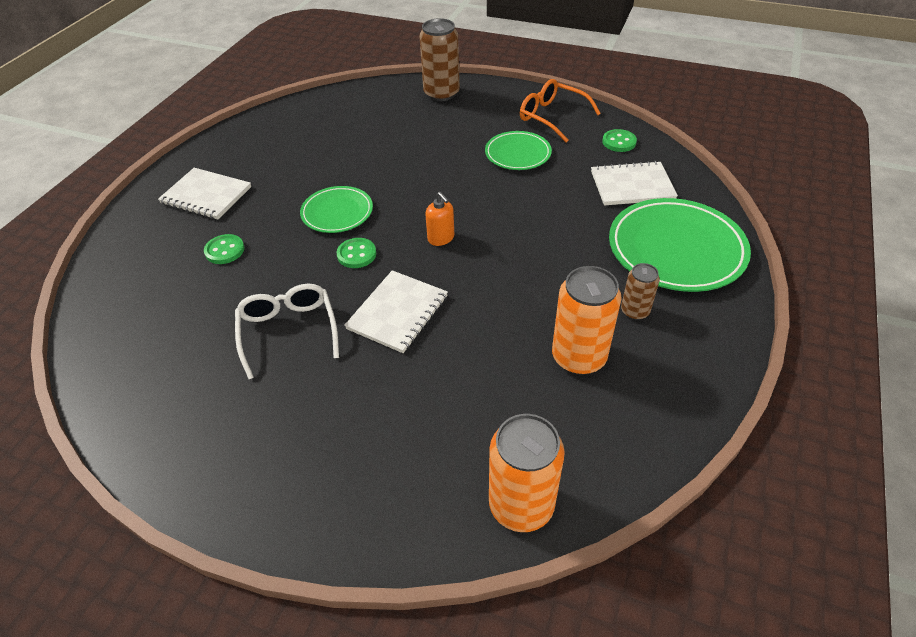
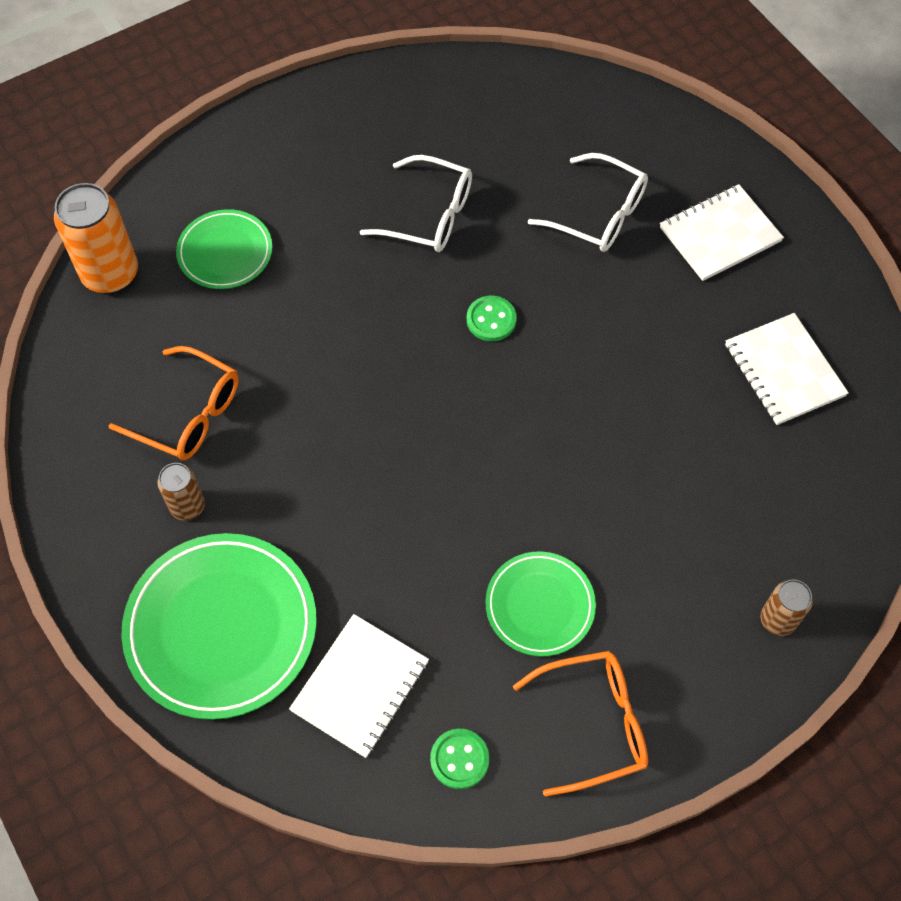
camera: 125 degrees right, 15 degrees up
green button [204,234,245,264] -> white glasses [528,153,648,252]
green plate [300,186,373,233] -> green plate moved to [176,209,272,289]
white notebook [344,270,448,353] -> white notebook moved to [725,313,849,425]
brown can [419,18,460,101] -> brown can [761,579,813,636], size x0.56
orange soap dispenser [425,192,454,246] -> none
orange can [552,266,622,375] -> orange glasses [108,346,239,460]

